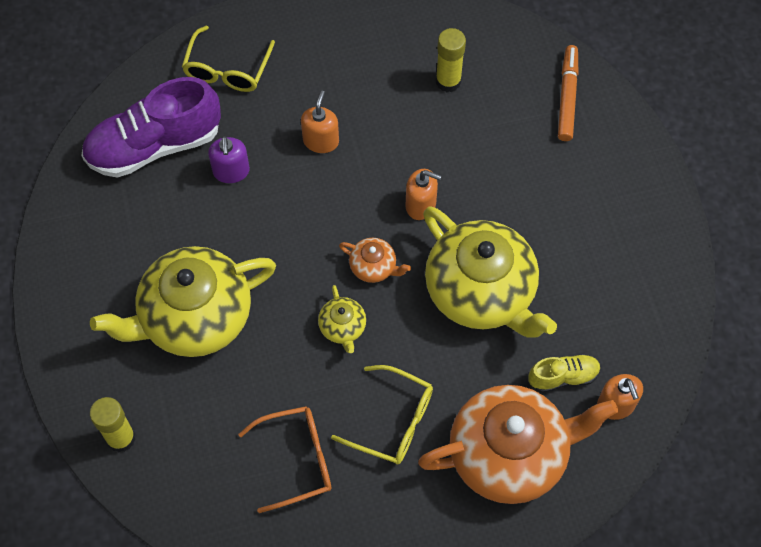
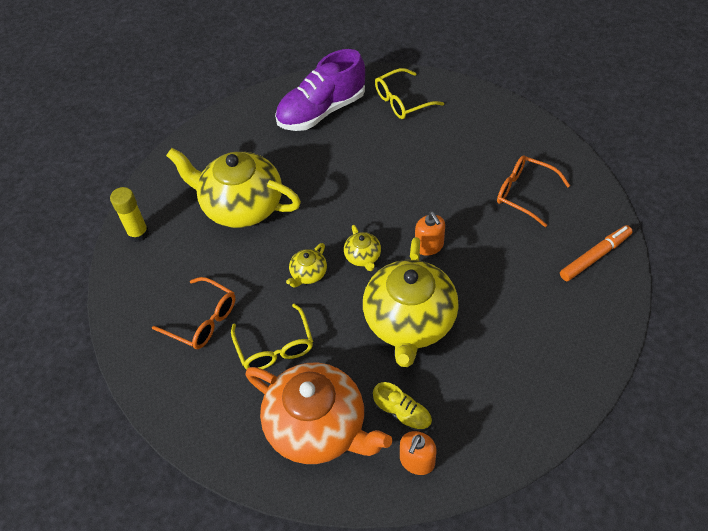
camera: 50 degrees right, 10 degrees down
purple shoe [81,77,221,178] -> purple shoe turned 60 degrees counterclockwise [275,49,365,131]
purple soap dispenser [208,136,250,183] -> none
orange soap dispenser [301,91,339,153] -> none
orange teapot [339,238,411,283] -> yellow teapot [344,225,381,271]
yellow glue stick [436,28,466,92] -> orange glasses [497,156,570,227]

